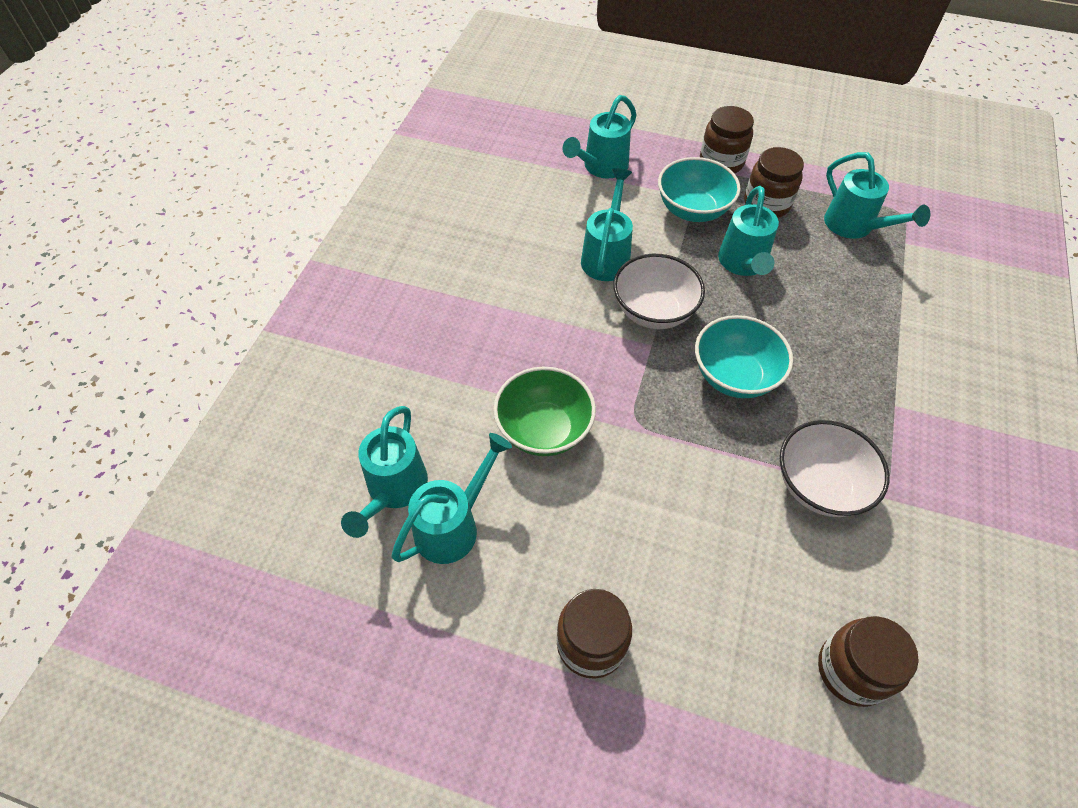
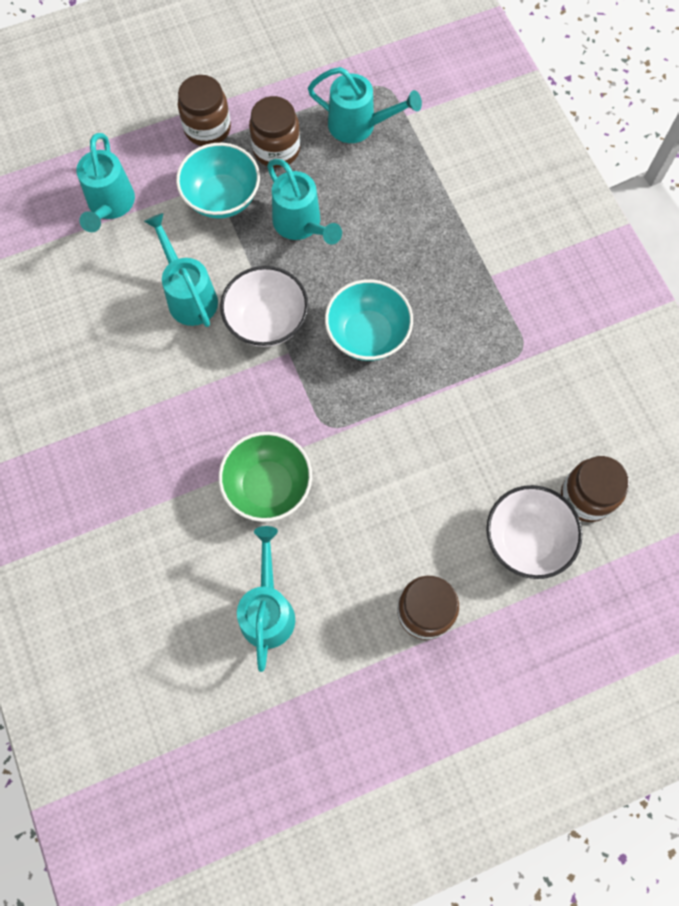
camera: 40 degrees left, 15 degrees up
turquoise watering can [341,406,428,538] -> none
white bowl [780,420,889,517] -> white bowl moved to [486,485,582,579]

